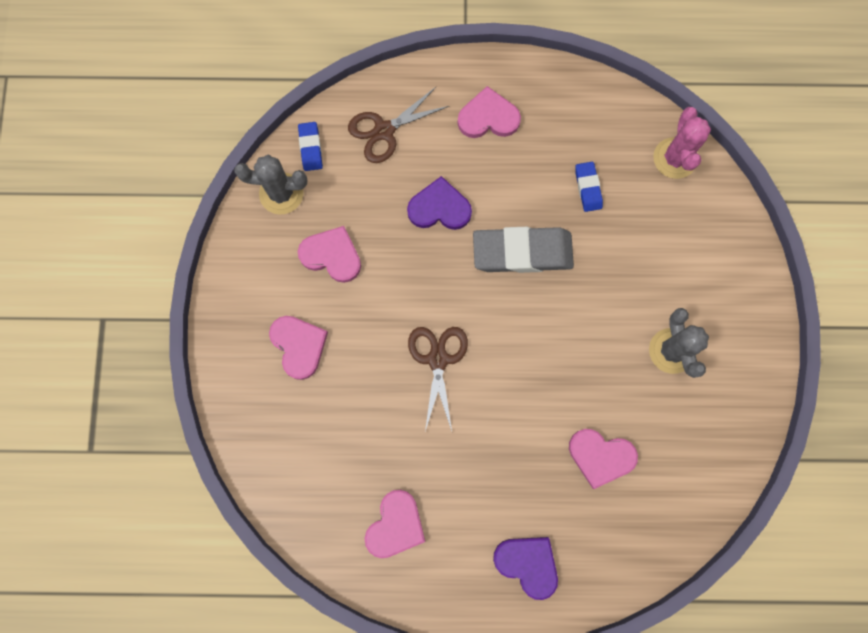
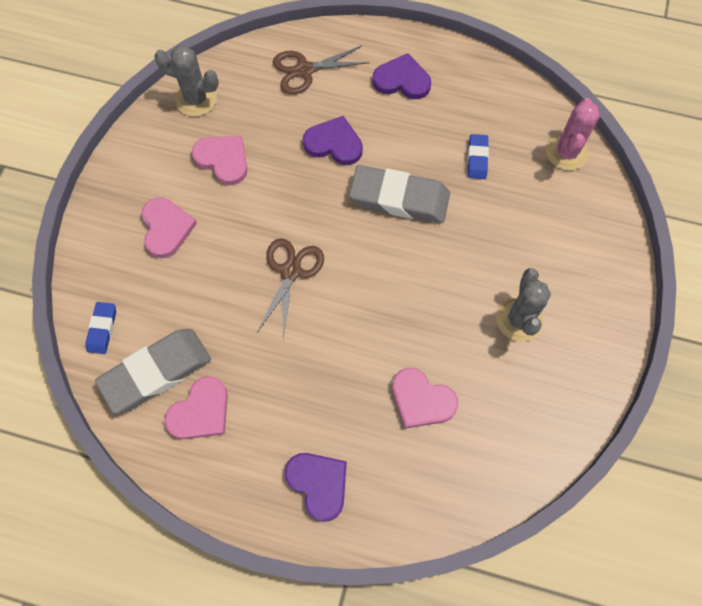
camera: 15 degrees right, 10 degrees down
blue eraser [298,122,323,171] -> blue eraser moved to [85,302,116,354]
pink heart [458,86,521,138] -> purple heart [372,53,431,99]
none -> grey eraser [95,329,211,413]

